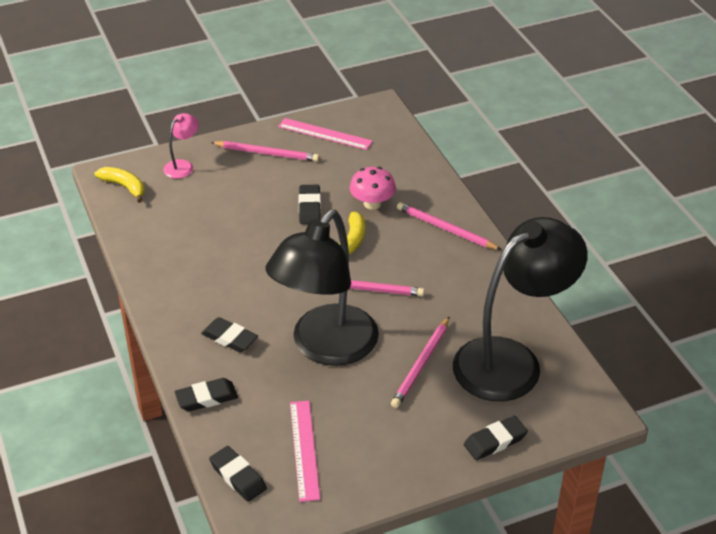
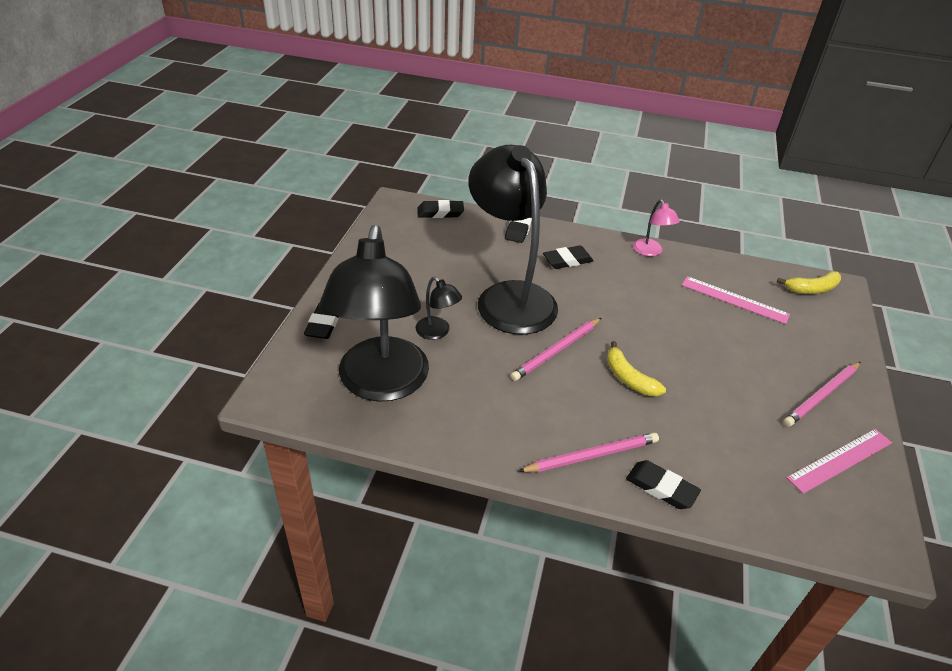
camera: 125 degrees right, 0 degrees up
pink lamp [163,113,199,179] -> pink lamp moved to [633,200,680,256]
pink ruler [290,401,320,502] -> pink ruler moved to [682,276,790,324]
black eraser [299,185,321,224] -> black eraser moved to [626,460,701,509]
pink mushroom [350,167,396,210] -> none
pink pencil [391,317,449,408] -> black lamp [416,277,462,340]

